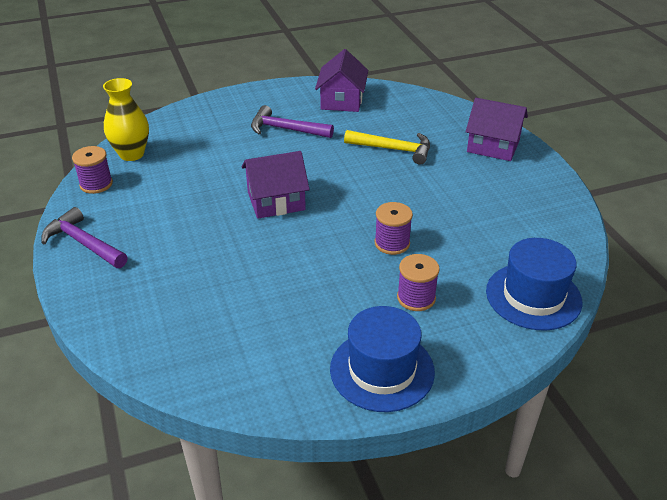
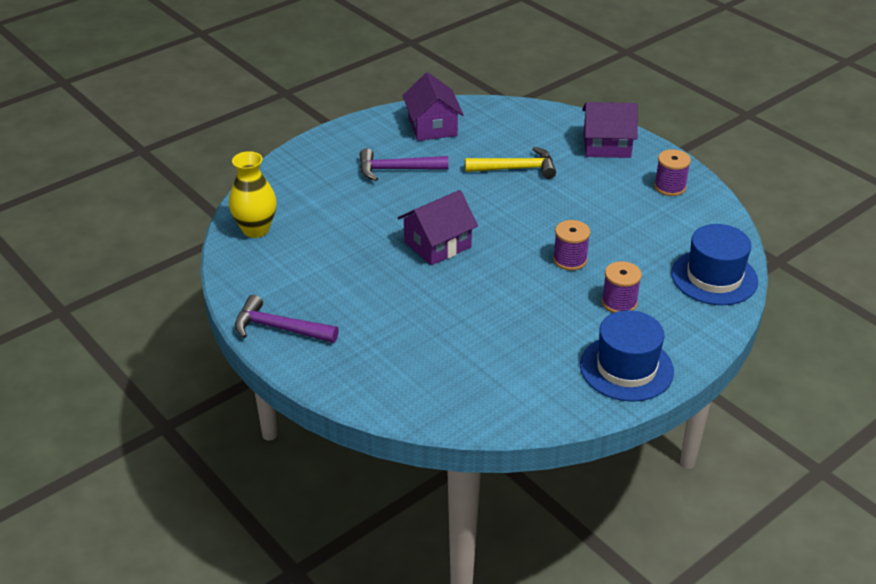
camera: 20 degrees left, 0 degrees up
purple spool [72,146,113,194] -> purple spool moved to [654,149,691,196]

